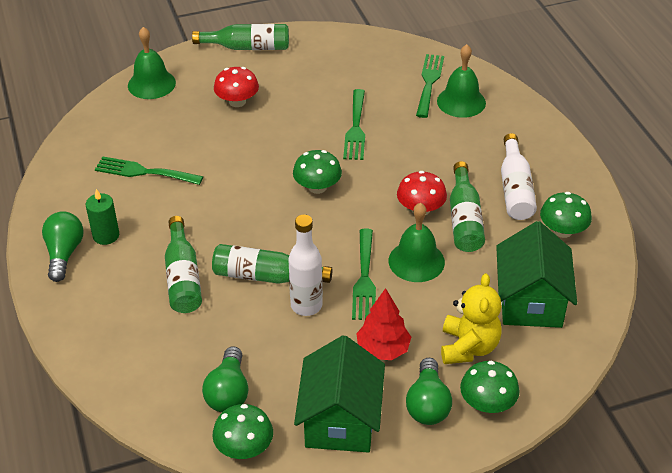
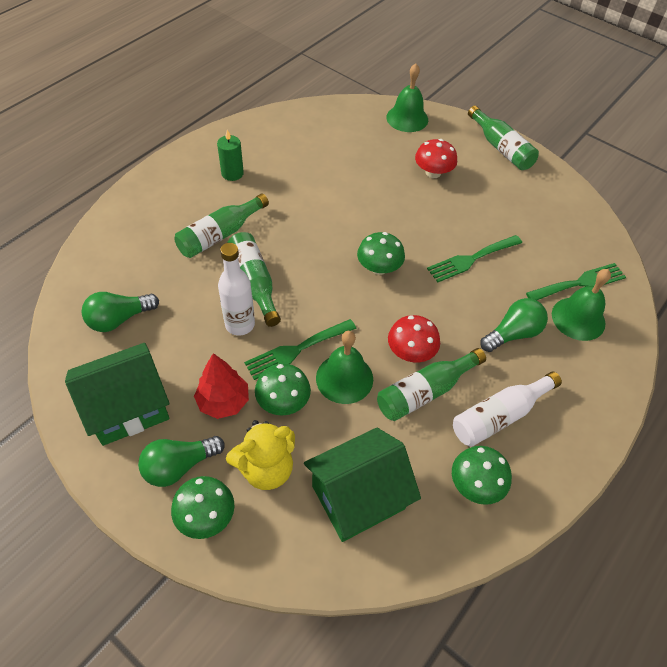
camera: 55 degrees right, 10 degrees up
green light bulb [42,211,84,282] -> green light bulb moved to [480,298,548,352]
green fork [95,156,203,185] -> none
green mushroom [212,404,273,459] -> green mushroom moved to [255,363,311,415]

